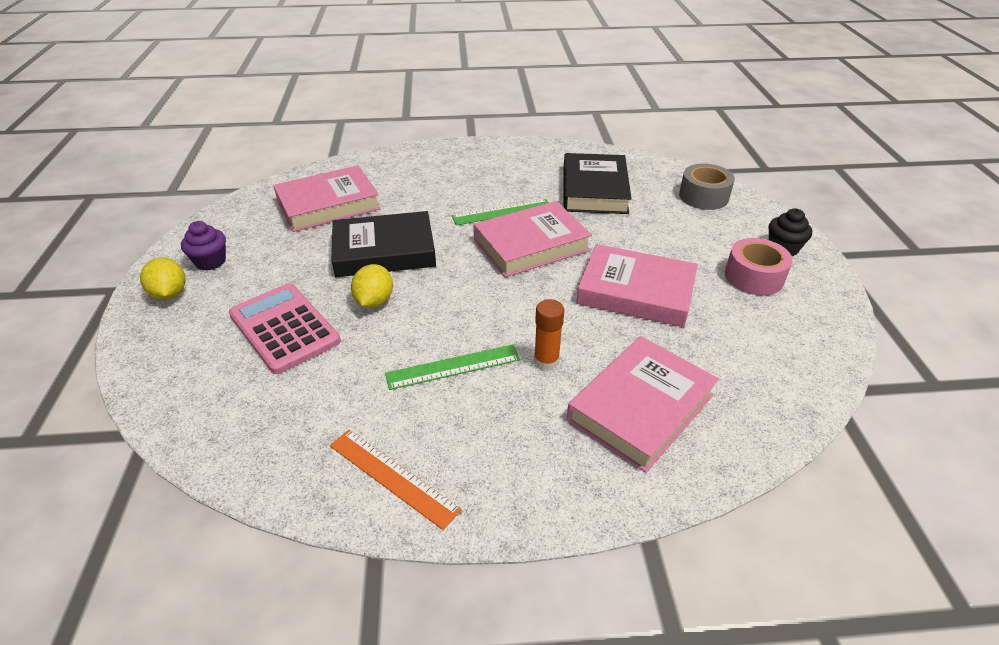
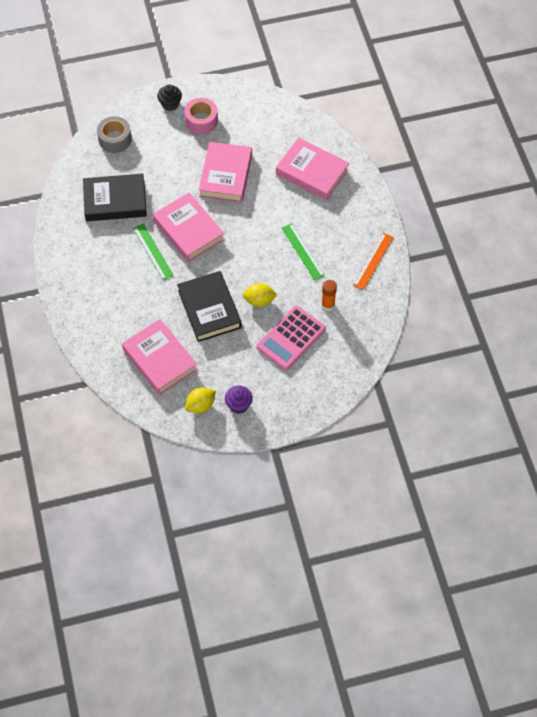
camera: 100 degrees left, 20 degrees up
yellow lemon [140,257,185,300] -> yellow lemon moved to [185,387,216,413]
orange glue stick [534,299,564,371] -> orange glue stick moved to [321,280,337,311]

